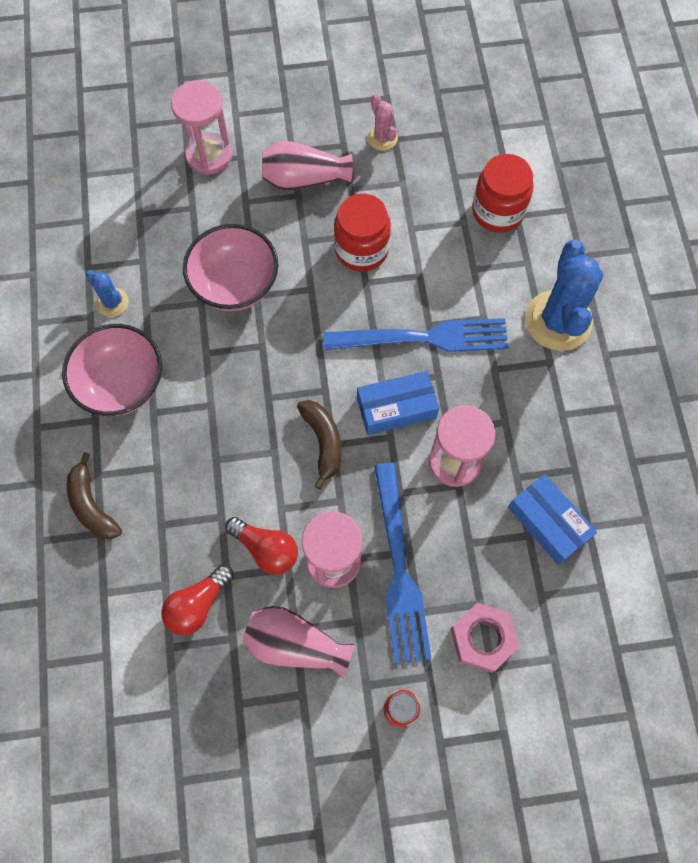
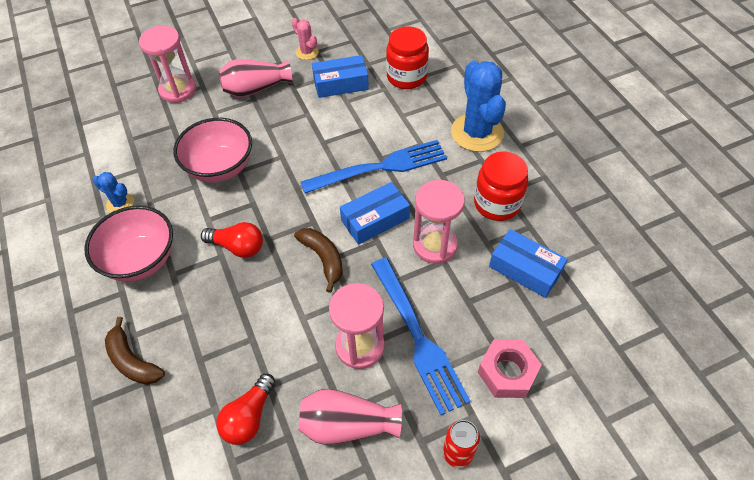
camera: 15 degrees left, 15 degrees down
red light bulb [225,517,298,575] -> red light bulb moved to [201,222,263,258]
red jar [334,194,391,272] -> red jar moved to [474,152,528,221]
none -> blue box [312,55,369,98]

